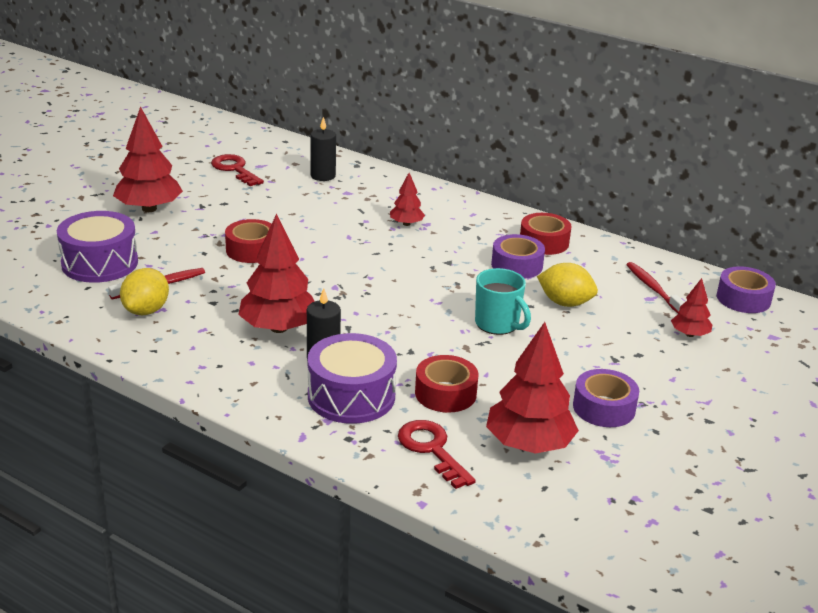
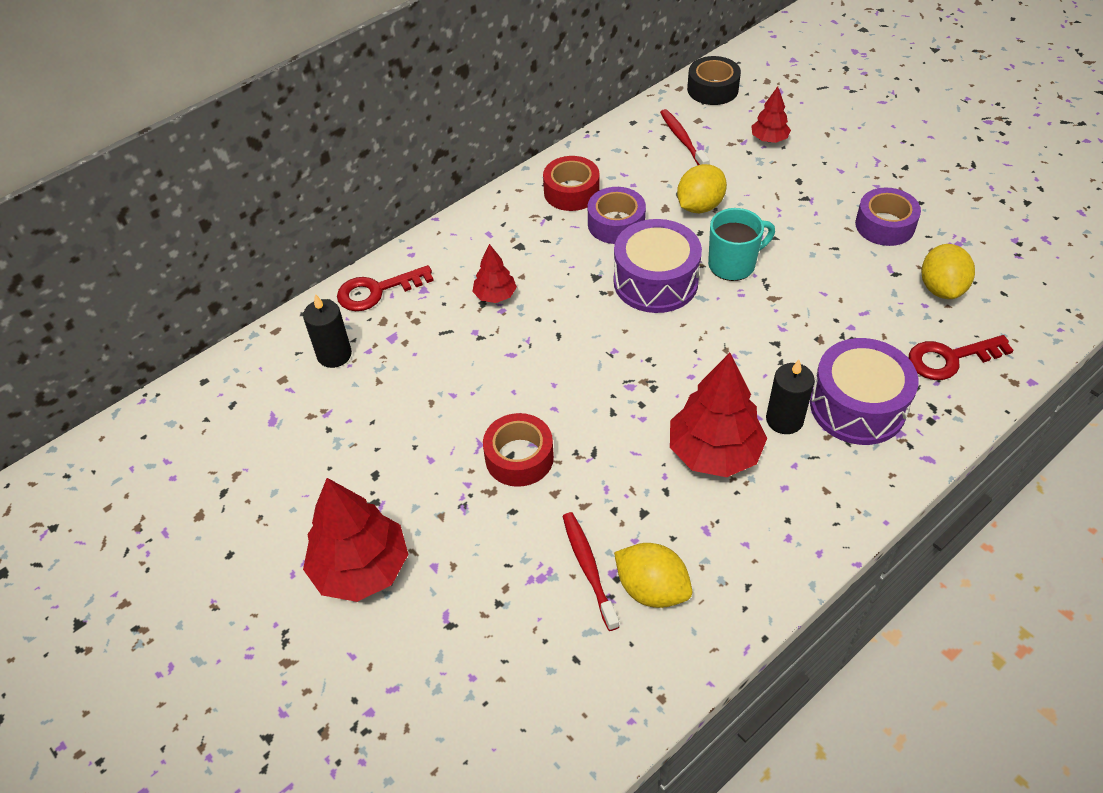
camera: 70 degrees left, 20 degrees up
purple drum [57,211,138,283] -> purple drum moved to [614,219,702,313]
red key [211,154,264,186] -> red key moved to [337,265,434,311]
red tape [415,355,479,413] -> none
red tree [486,322,579,454] -> yellow lemon [921,244,975,299]
red toothbrush [626,262,685,314] -> red toothbrush turned 75 degrees clockwise [660,109,710,165]
purple tape [717,266,776,313] -> black tape [687,56,741,105]

